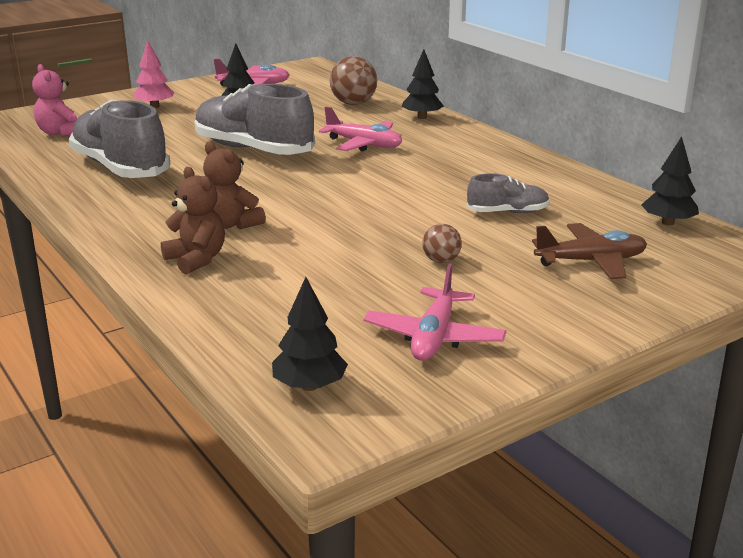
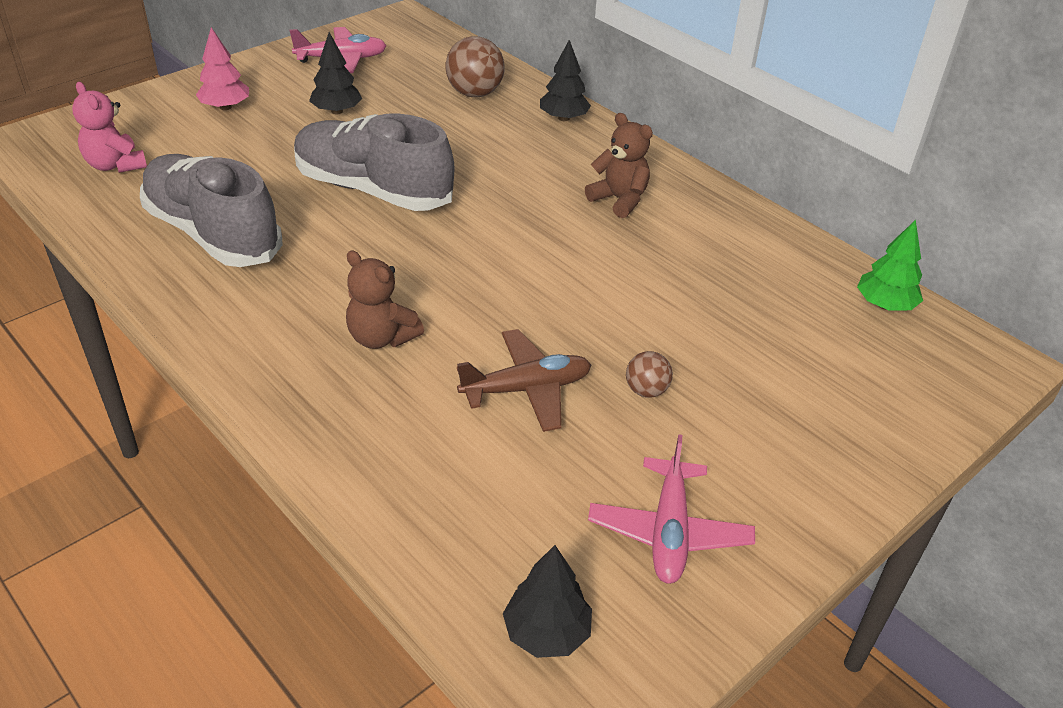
camera: 10 degrees left, 15 degrees up
brown teddy bear [161,167,225,275] -> brown teddy bear moved to [585,113,653,218]
pink plane [319,107,402,151] -> none
grey shoe [467,173,550,213] -> none
brown plane [532,223,647,279] -> brown plane moved to [457,329,591,432]
black tree [642,136,699,226] -> green tree [857,220,923,311]

